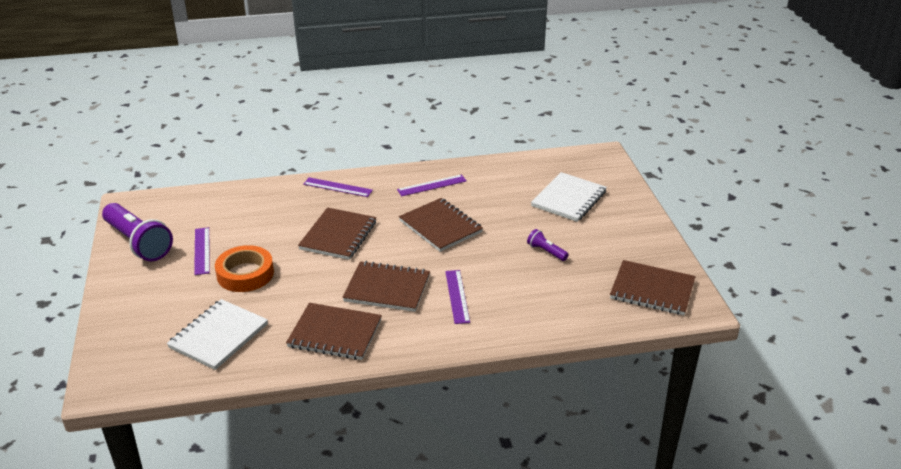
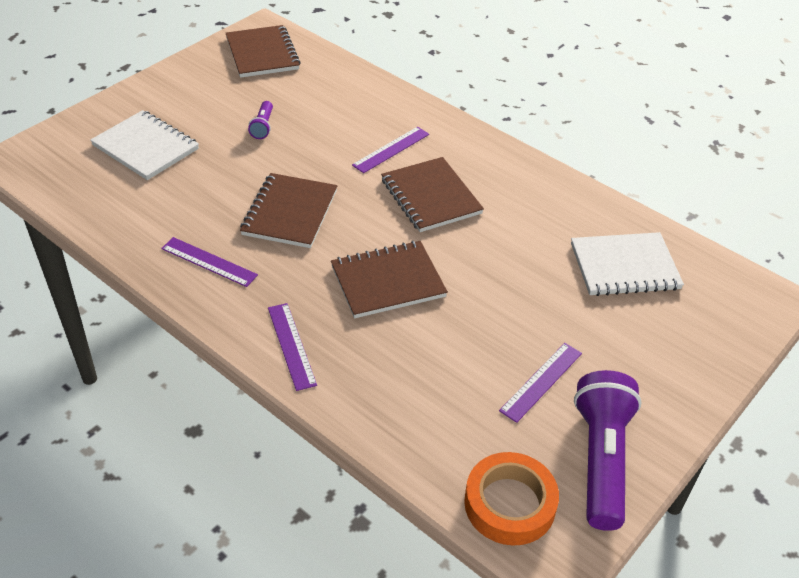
camera: 130 degrees left, 10 degrees up
orange tape [215,245,274,292] -> orange tape moved to [464,452,559,546]
brown notebook [286,303,382,360] -> none
white notebook [531,172,607,222] -> white notebook turned 45 degrees clockwise [90,110,199,180]

